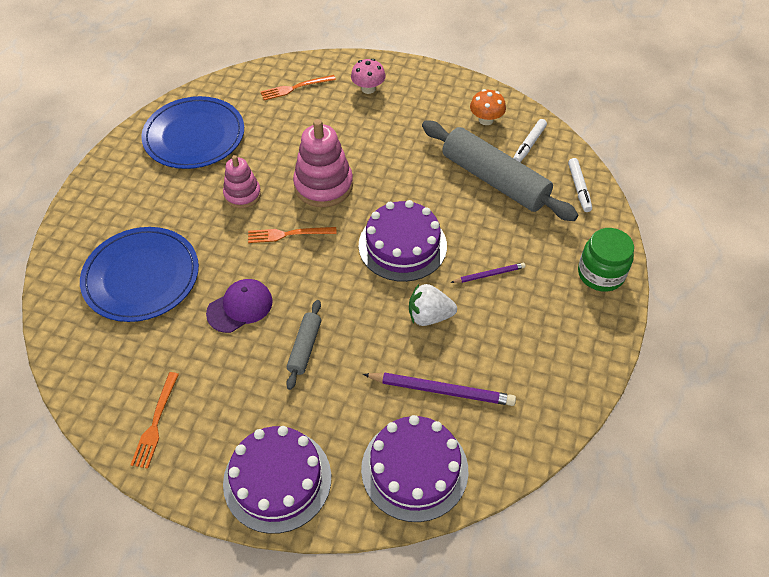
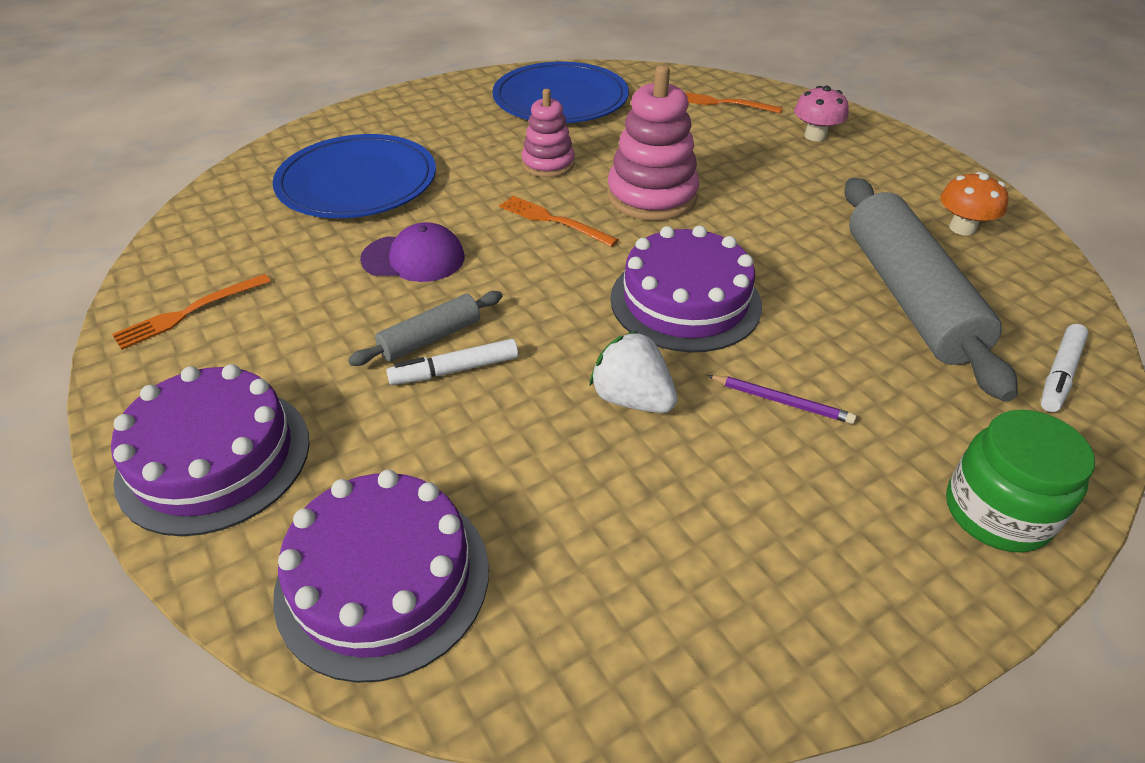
camera: 40 degrees right, 10 degrees down
purple pencil [363,372,516,406] -> none
white marker [513,119,547,162] -> white marker moved to [386,339,518,385]

